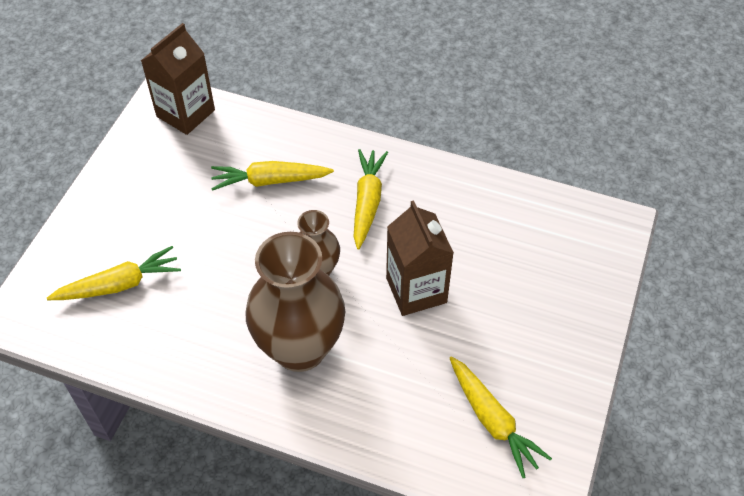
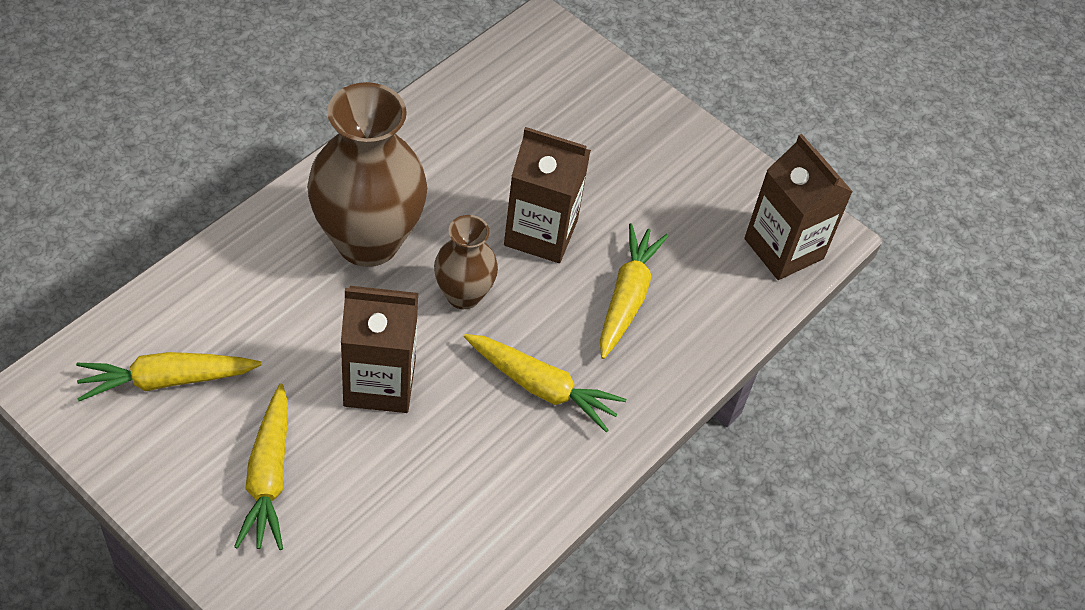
camera: 105 degrees right, 0 degrees up
yellow carrot [47,246,181,300] -> yellow carrot moved to [234,383,288,550]
none -> brown carton [504,127,591,263]

